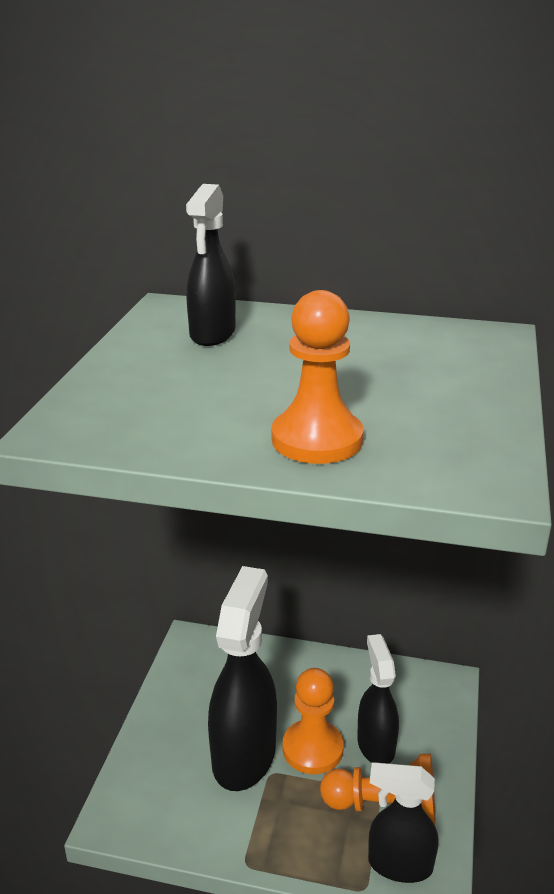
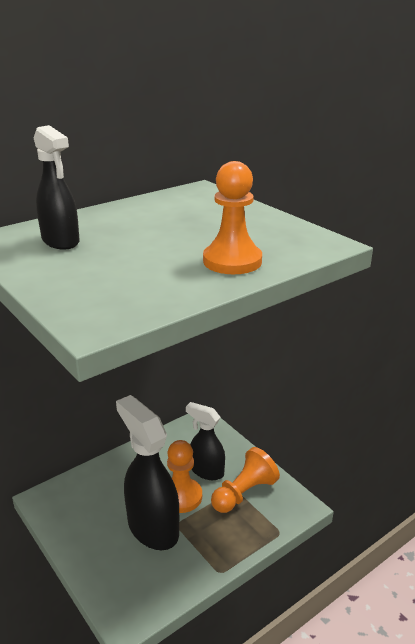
camera: 50 degrees left, 0 degrees up
black spray bottle [368,762,439,883] -> none

